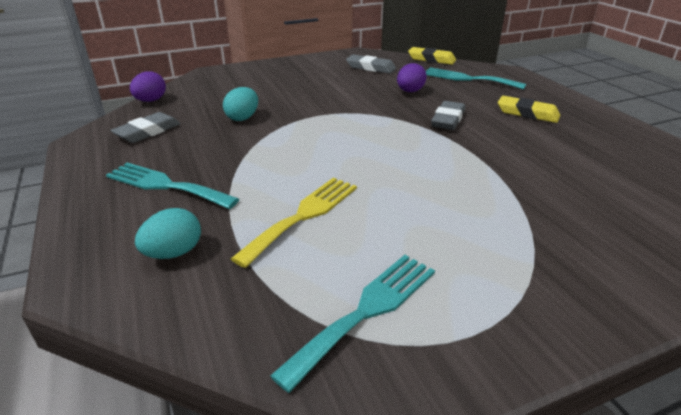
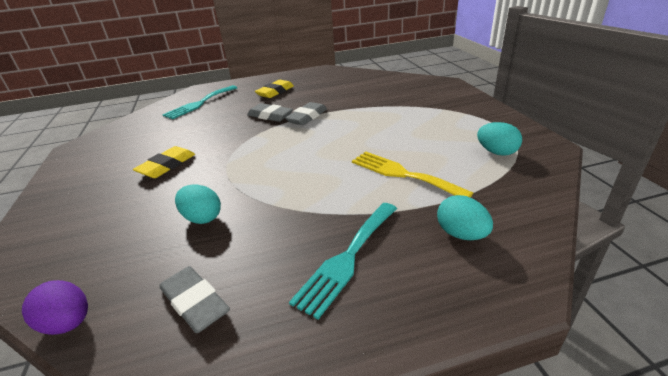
camera: 80 degrees left, 0 degrees up
turquoise fork [270,255,435,393] -> turquoise egg [477,122,522,156]
grey eraser [346,54,396,74] -> grey eraser moved to [285,102,327,125]
purple egg [397,63,427,92] -> none
yellow eraser [408,47,456,65] -> yellow eraser moved to [133,146,195,178]

